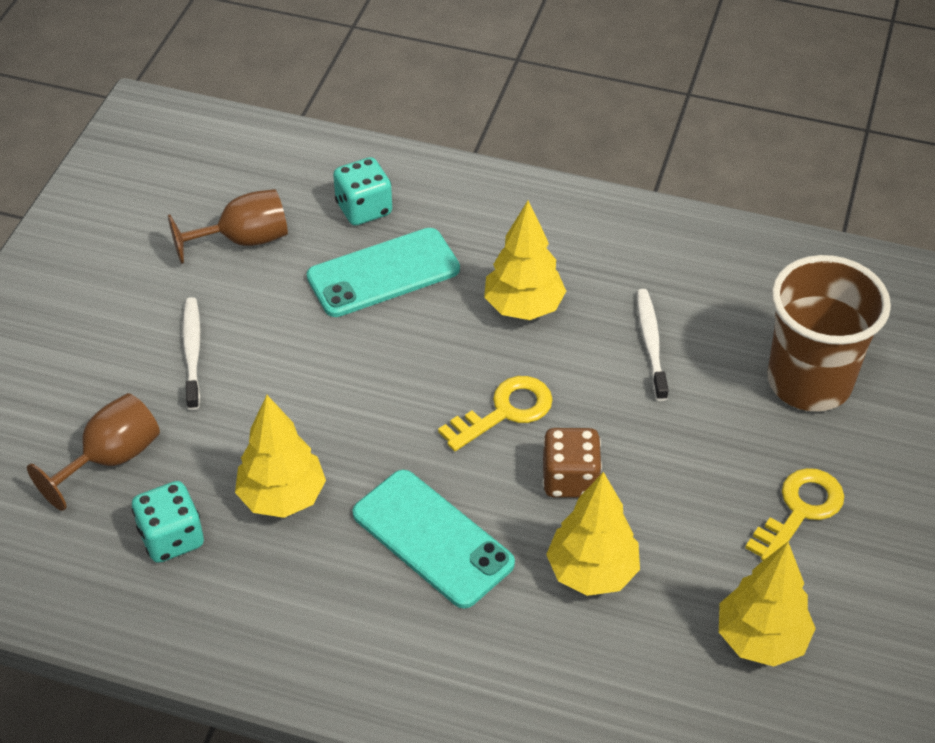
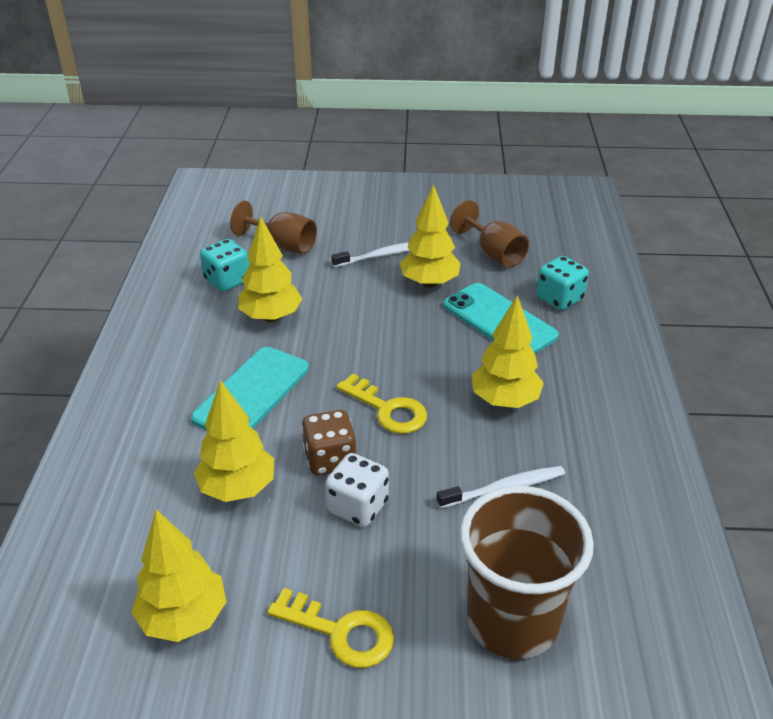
camera: 75 degrees right, 10 degrees down
none -> white dice [325,453,389,527]
none -> yellow tree [399,184,461,288]

